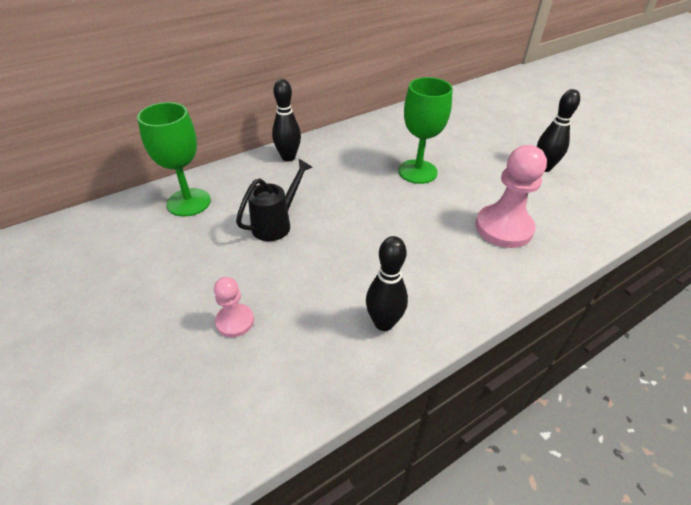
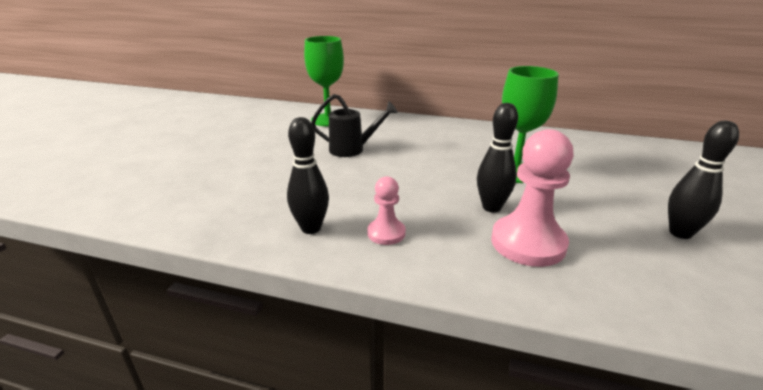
camera: 50 degrees right, 15 degrees down
pink pawn [214,277,254,337] -> pink pawn moved to [367,176,406,245]
black bowling pin [272,79,301,161] -> black bowling pin moved to [477,103,518,213]

